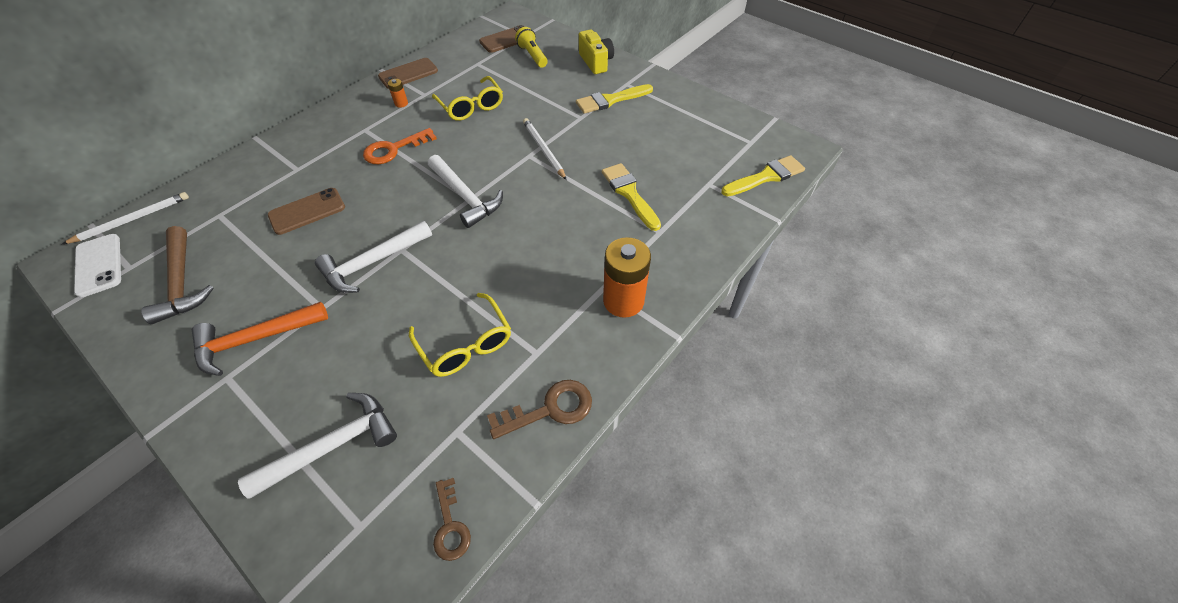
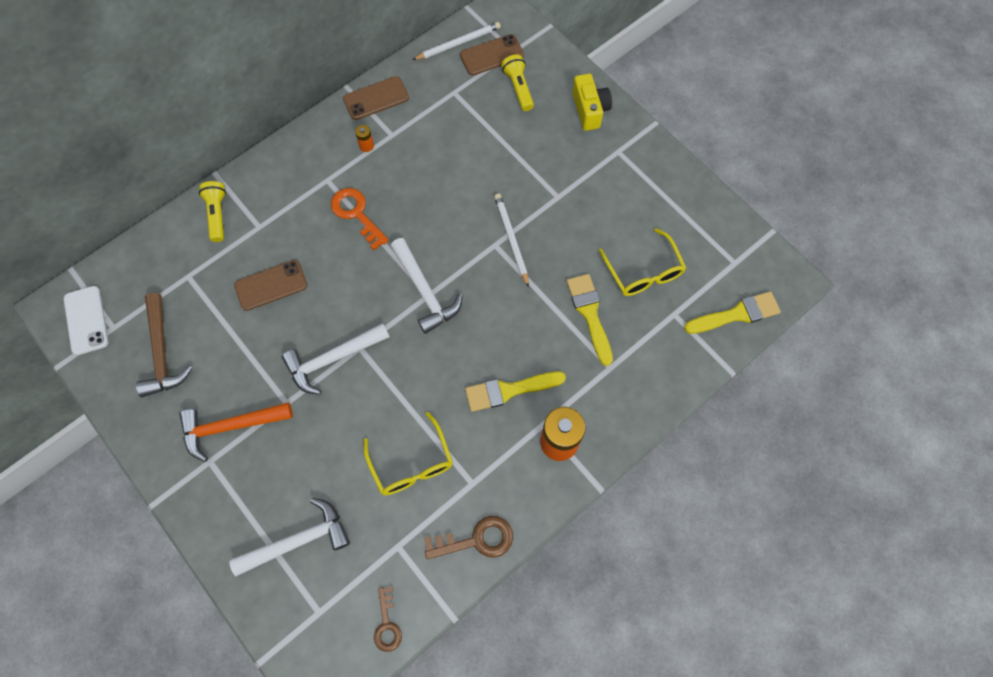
camera: 10 degrees right, 15 degrees up
white pencil [62,192,189,244] -> white pencil moved to [412,22,501,60]
orange key [363,128,437,164] -> orange key turned 75 degrees clockwise [331,188,389,250]
yellow glasses [432,76,503,121] -> yellow glasses moved to [599,228,686,296]
yellow brush [576,84,653,114] -> yellow brush moved to [465,372,566,412]
none -> yellow flashlight [199,181,226,242]

